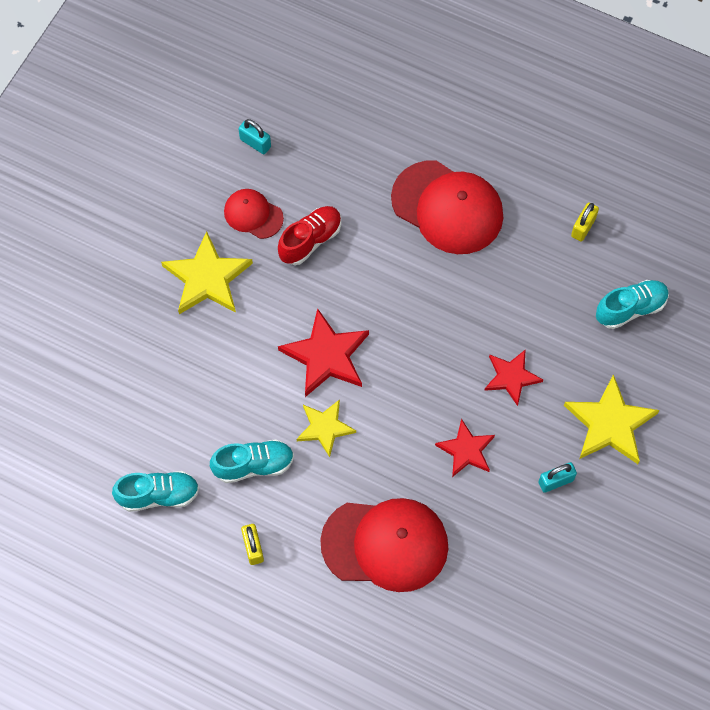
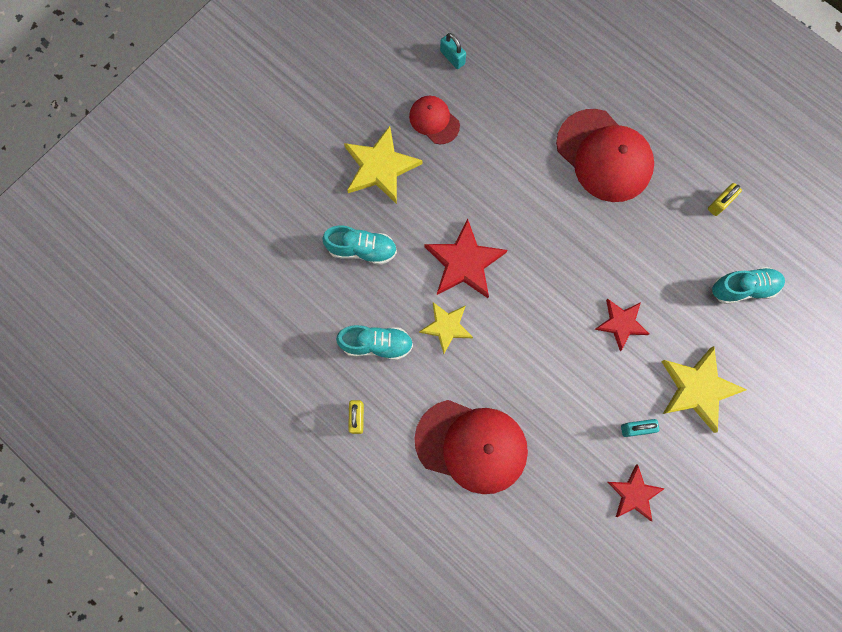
camera: 15 degrees right, 10 degrees up
turquoise shoe [112,471,199,512] -> turquoise shoe moved to [322,226,397,265]
red shoe [278,206,341,265] -> none
red star [435,419,495,477] -> red star moved to [608,464,665,521]

